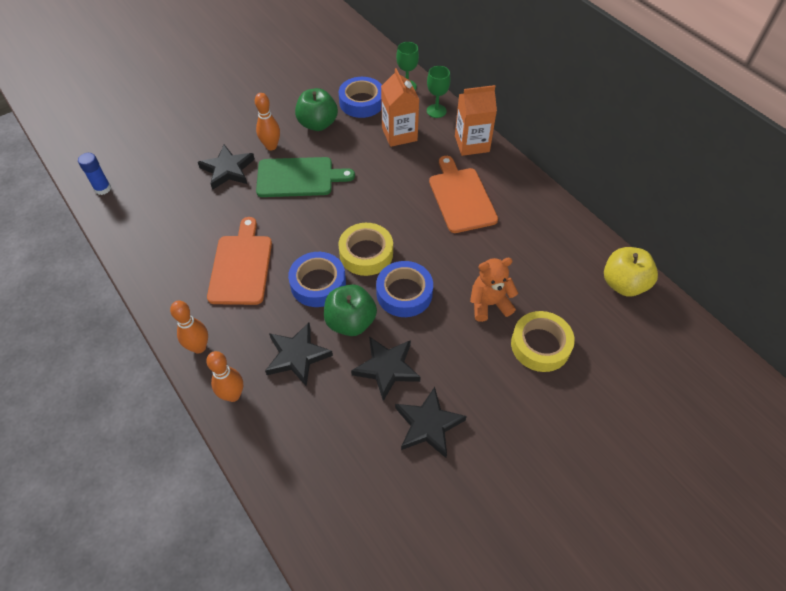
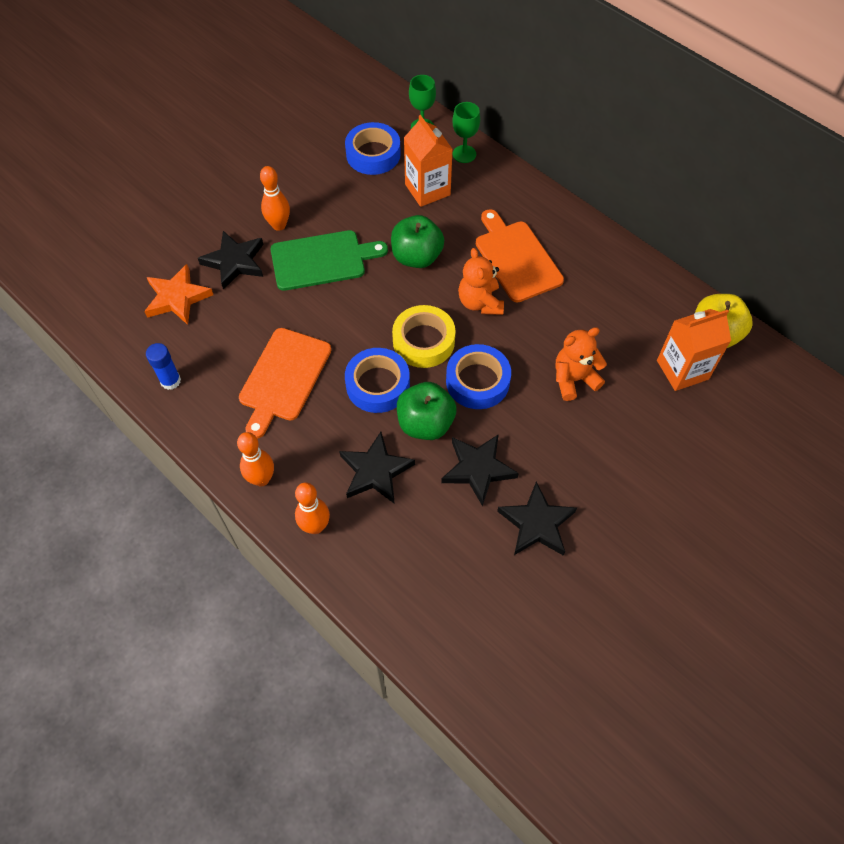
camera: 10 degrees left, 5 degrees up
blue glue stick [78,153,111,195] -> blue glue stick moved to [146,343,181,390]
orange cutting board [207,217,272,305] -> orange cutting board turned 150 degrees counterclockwise [239,328,331,439]
green apple [295,88,338,131] -> green apple moved to [391,215,444,268]
orange carton [455,85,497,156] -> orange carton moved to [657,309,731,391]
yellow tape [511,311,575,372] -> none
none -> orange star [144,264,213,325]
none -> orange teddy bear [458,248,504,315]

